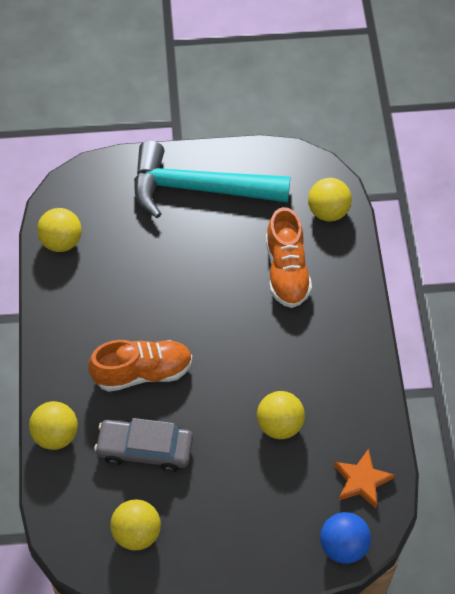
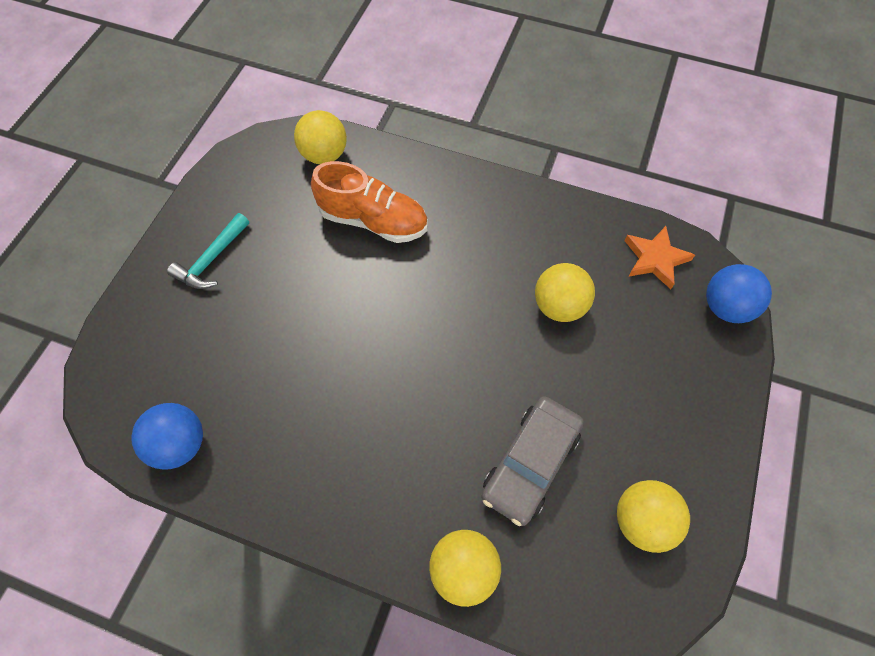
camera: 65 degrees left, 5 degrees up
yellow ball [37,208,82,252] -> blue ball [131,403,203,470]
orange shoe [88,340,193,392] -> none
turquoise hammer [134,141,290,218] -> turquoise hammer [167,213,249,289], size x0.46

